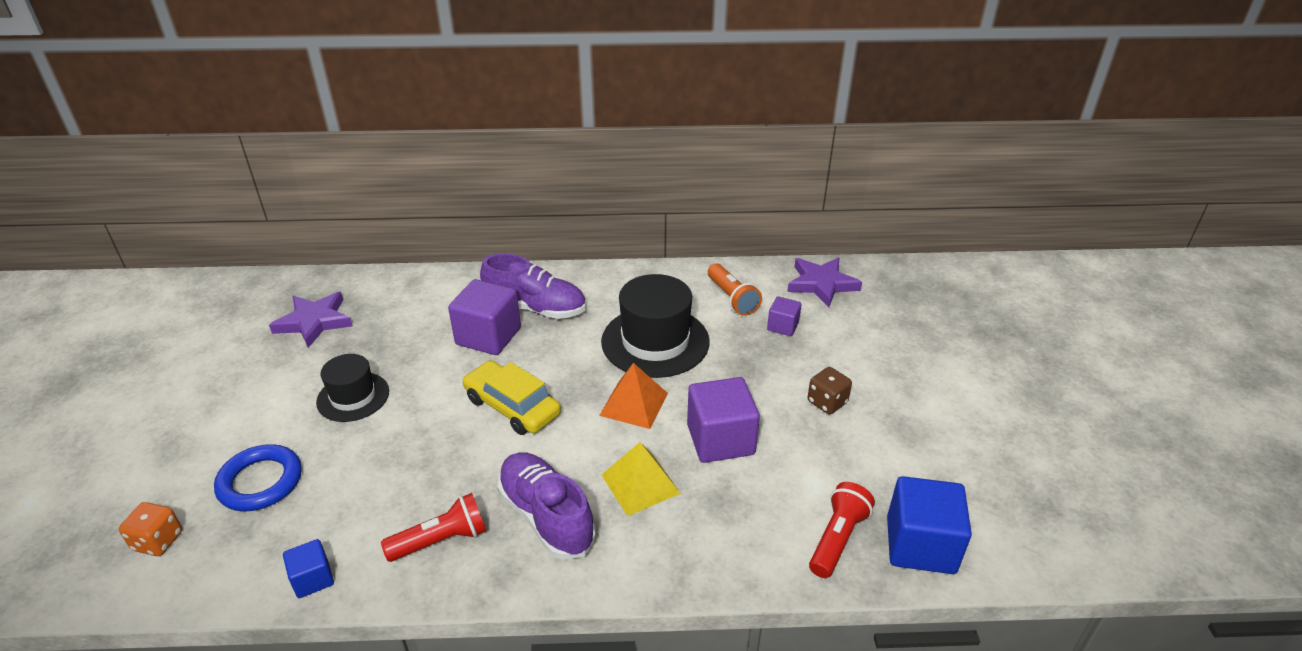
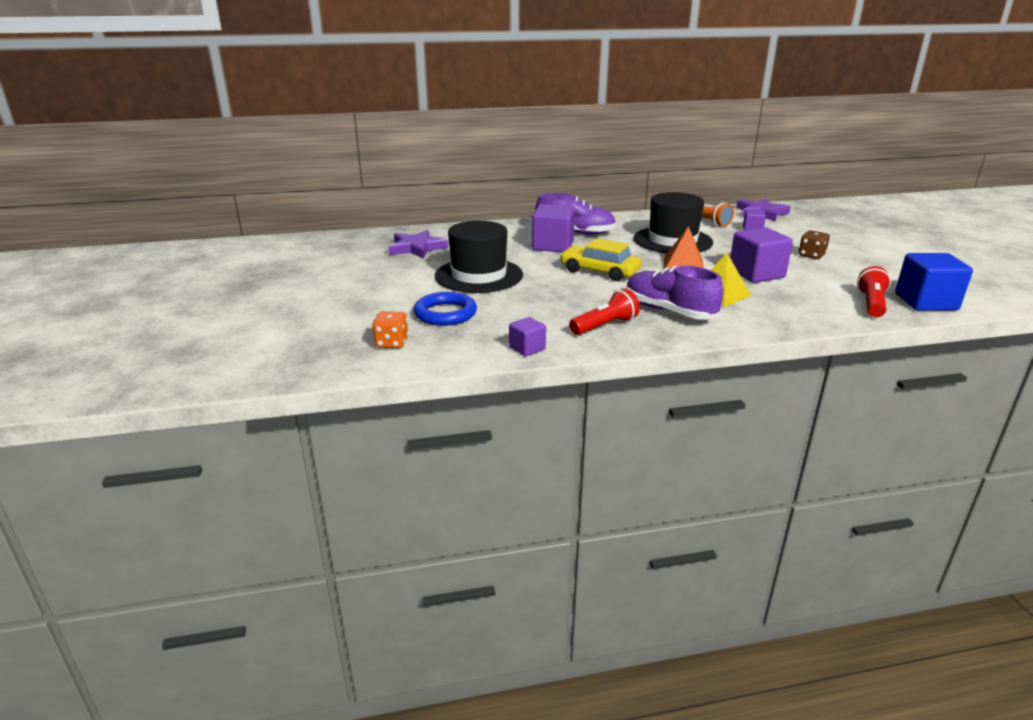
camera: 10 degrees left, 10 degrees down
blue cube [283,539,334,598] -> purple cube [509,317,546,356]
black hat [316,354,389,422] -> black hat [435,221,523,293], size x1.66

